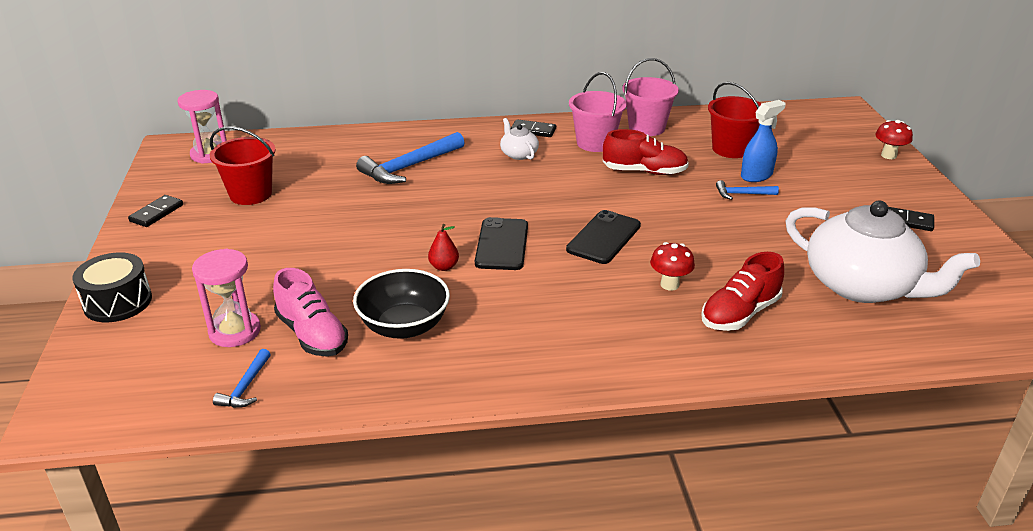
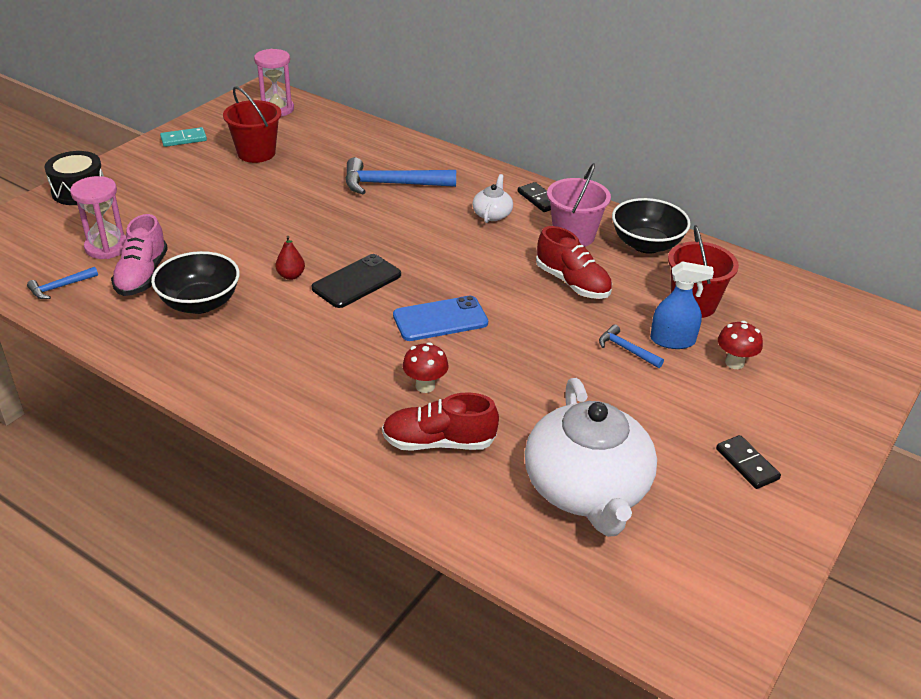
camera: 40 degrees right, 5 degrees up
black domino [128,195,183,227] -> turquoise domino [160,127,207,147]
black phone [566,210,641,264] -> blue phone [393,296,488,341]
pink bucket [622,58,679,136] -> black bowl [612,198,691,254]
red mushroom [875,120,913,159] -> red mushroom moved to [718,321,763,369]

